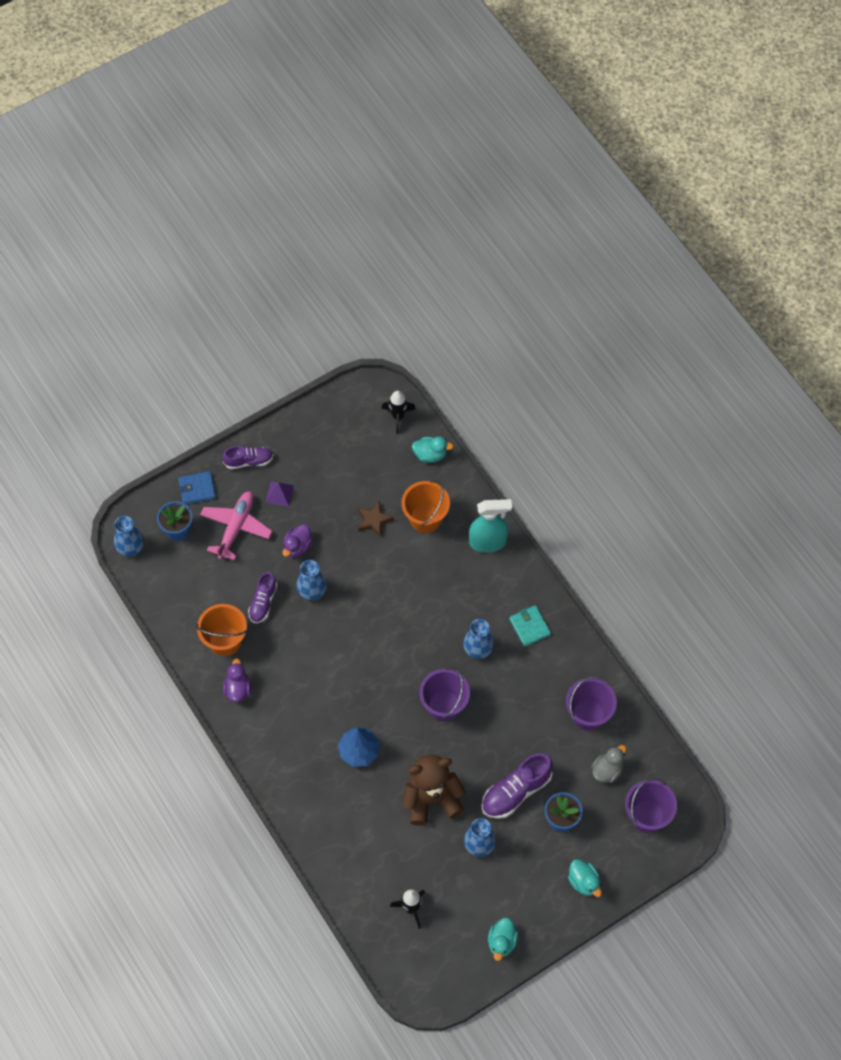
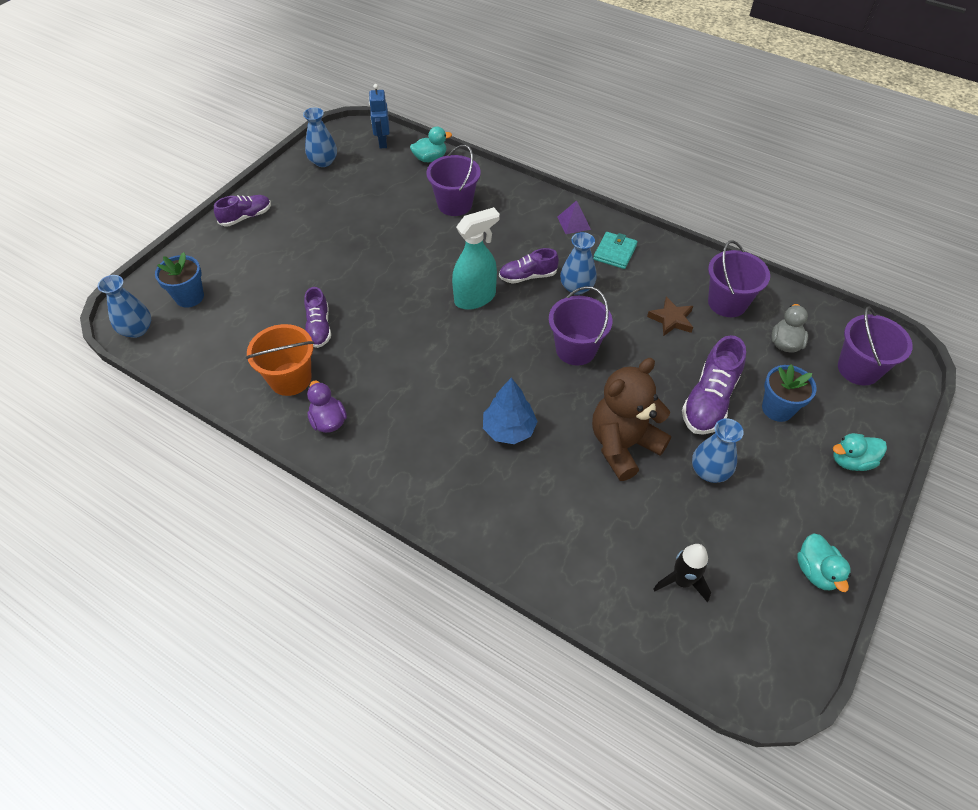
camera: 25 degrees left, 10 degrees down
blue wallet [178,471,216,504] -> none
pink plane [200,491,272,560] -> none
purple pyramid [266,482,294,506] -> purple pyramid moved to [558,200,591,234]
purple duck [282,524,313,558] -> none
blue vase [296,560,327,600] -> blue vase moved to [303,108,337,167]
brown star [358,501,394,537] -> brown star moved to [647,297,693,336]
black rocket [381,391,416,434] -> blue robot [369,84,390,149]
orange bucket [401,480,450,533] -> purple bucket [426,145,481,216]
turquoise spray bottle [469,499,512,553] -> turquoise spray bottle moved to [452,207,500,310]
turquoise wallet [509,605,551,647] -> turquoise wallet turned 75 degrees clockwise [593,232,638,269]
turquoise duck [568,859,602,897] -> turquoise duck turned 135 degrees clockwise [833,433,887,471]
none -> purple shoe [499,248,559,284]

